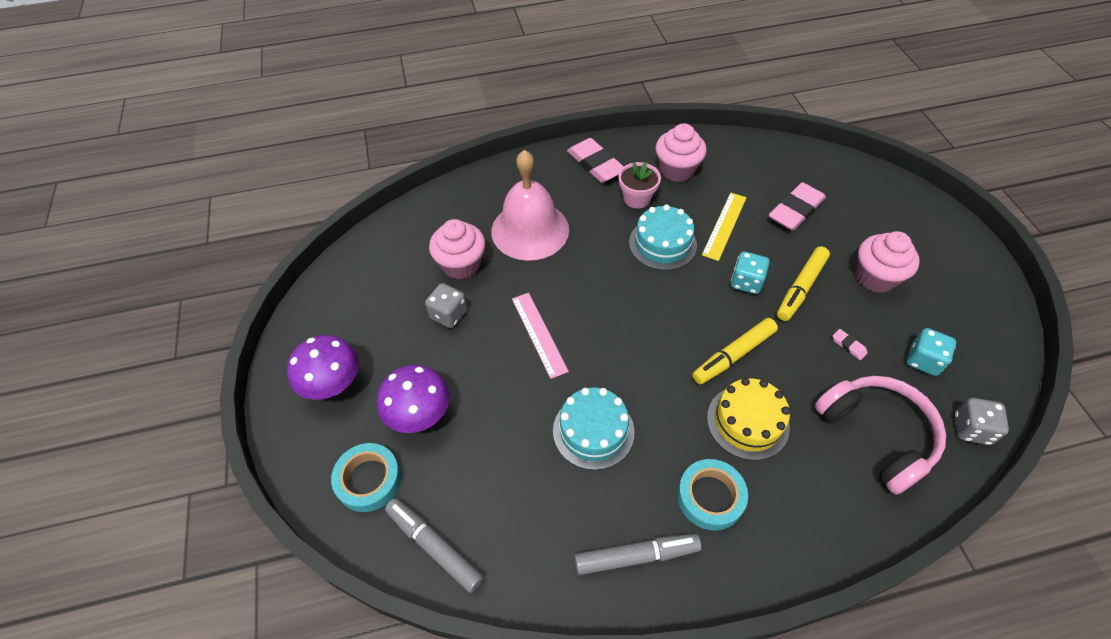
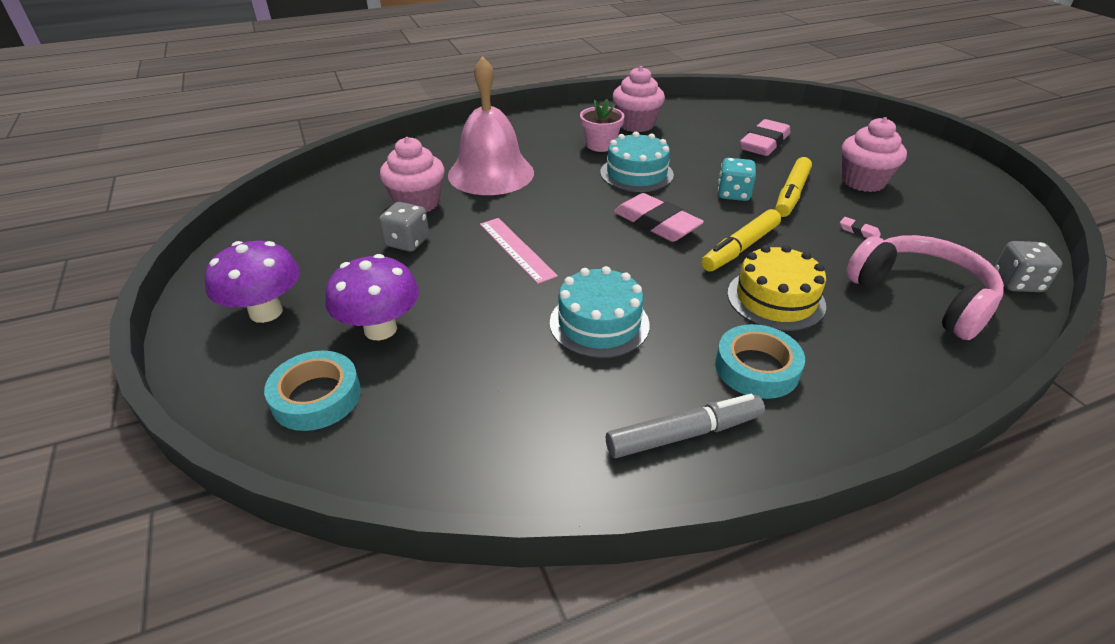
camera: 10 degrees left, 15 degrees down
grey marker [385,498,484,593] -> none
pink eraser [567,138,624,183] -> pink eraser moved to [614,193,704,242]
yellow ruler [702,193,747,261] -> none
turquoise dice [907,328,956,376] -> none

